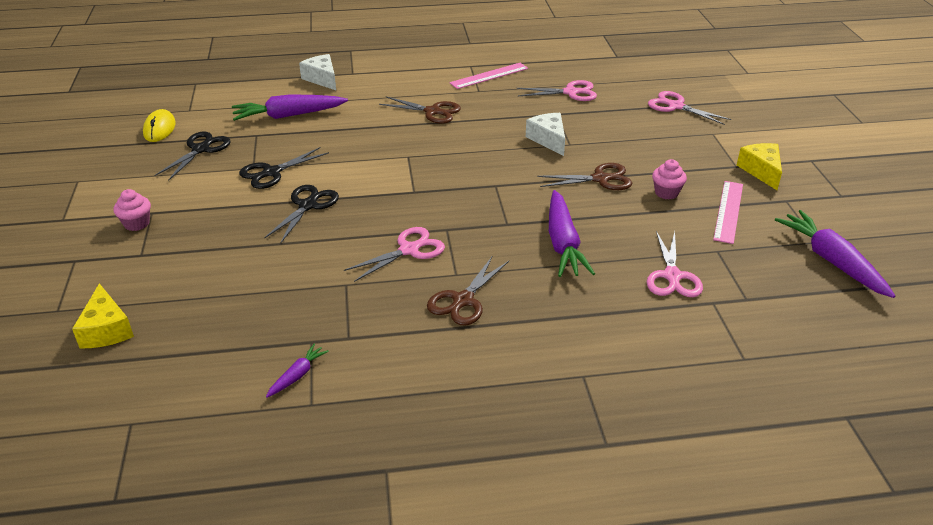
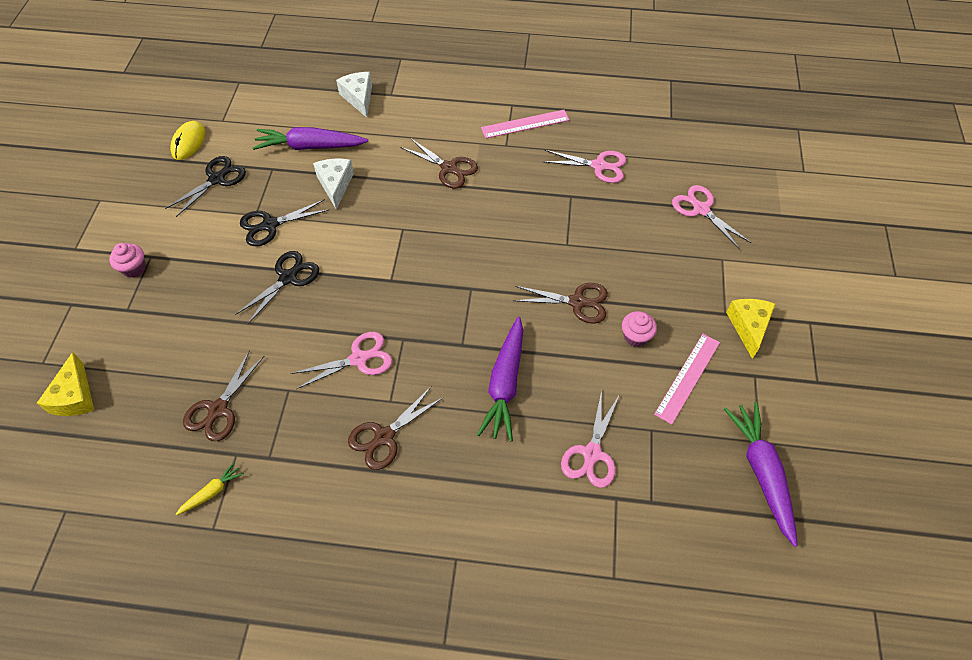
camera: 15 degrees right, 20 degrees up
purple carrot [266,344,329,398] -> yellow carrot [176,462,244,515]
white cheese [526,113,565,156] -> white cheese moved to [313,159,354,210]
none -> brown scissors [183,350,264,441]

